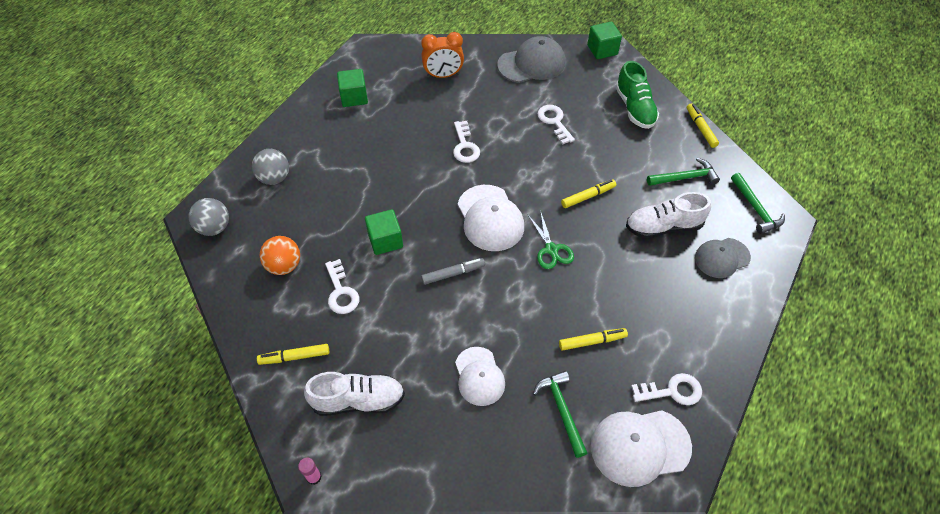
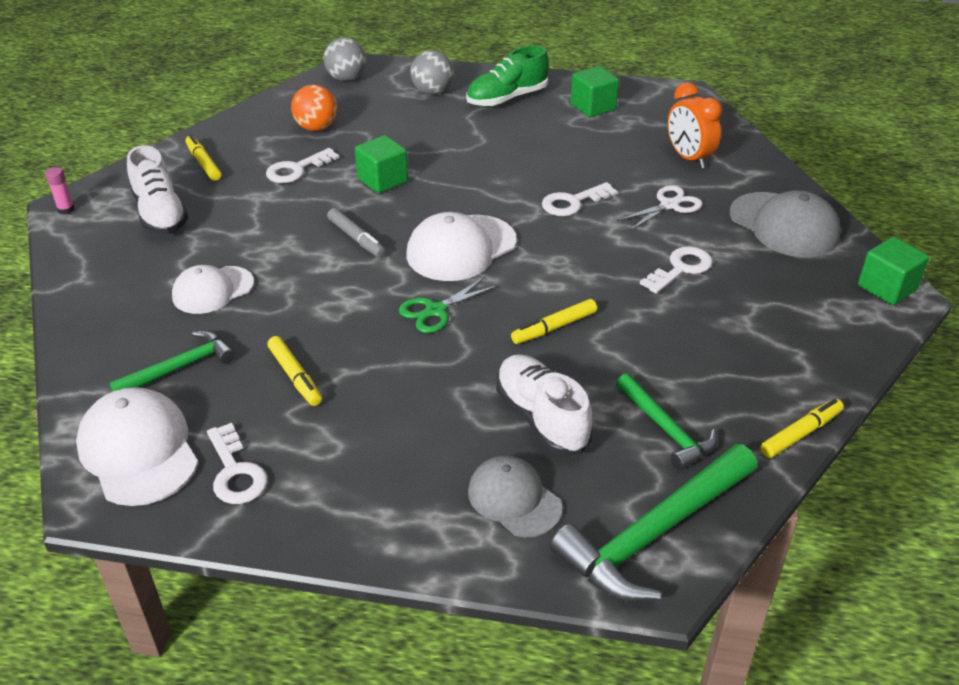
camera: 70 degrees right, 15 degrees down
yellow marker [561,179,616,208] -> yellow marker turned 105 degrees clockwise [511,299,597,344]
green shoe [615,61,659,129] -> green shoe moved to [466,46,549,107]
green hammer [731,173,785,234] -> green hammer [550,444,757,602], size x1.69
none -> white scissors [617,185,702,231]

